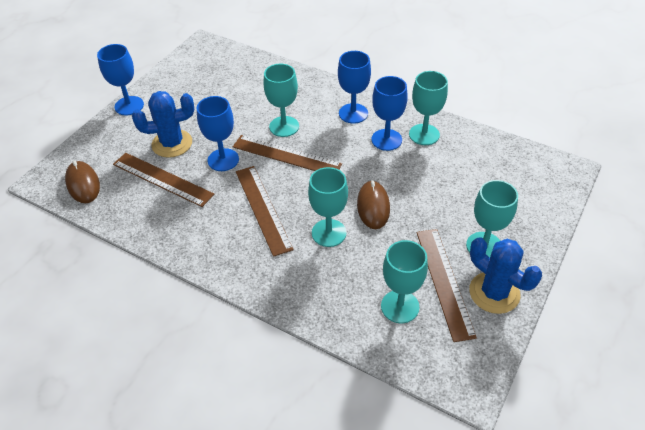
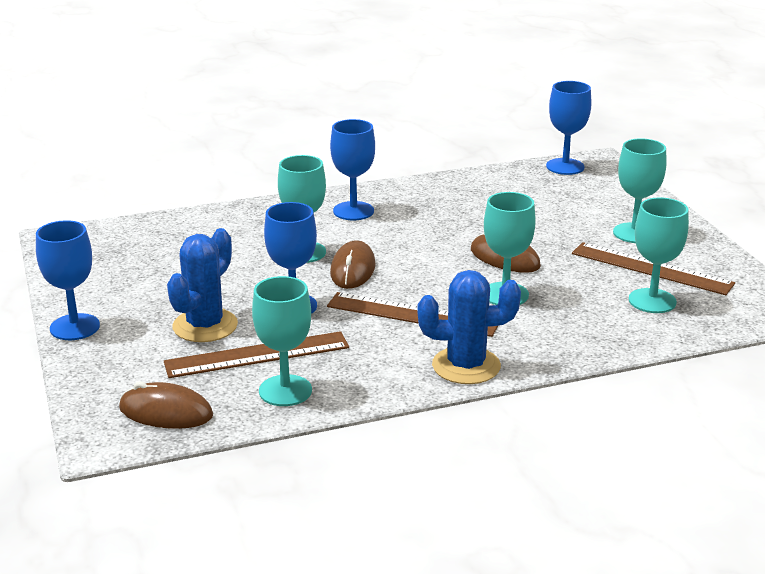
camera: 50 degrees left, 20 degrees down
brown ruler [233,135,342,171] -> brown mouse [330,240,376,289]
blue goblet [372,76,408,151] -> blue goblet moved to [546,81,592,175]
turquoise goblet [409,71,448,145] -> turquoise goblet moved to [252,276,312,406]
blue cactus [469,237,542,314] -> blue cactus moved to [417,270,521,384]

